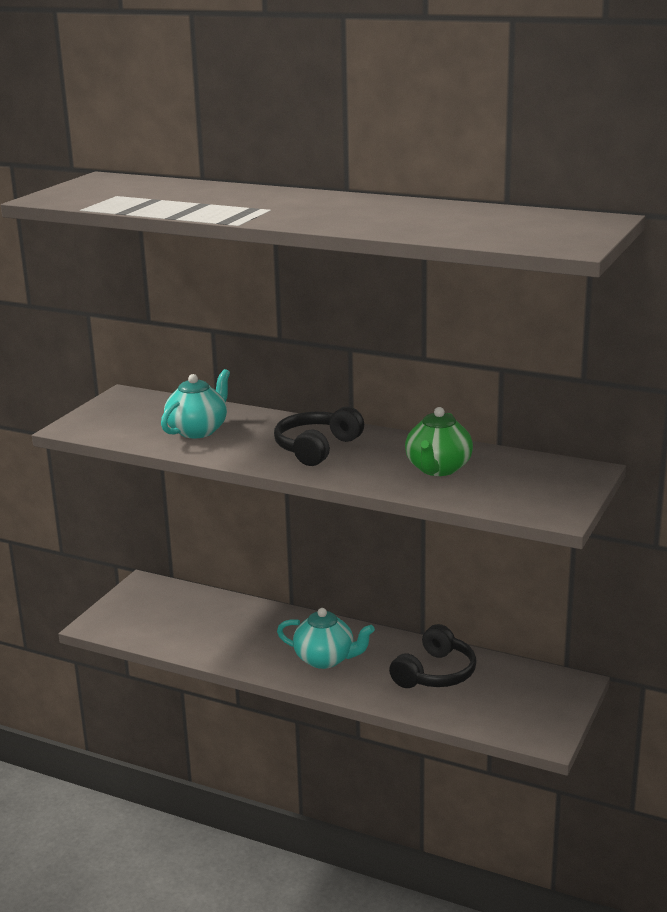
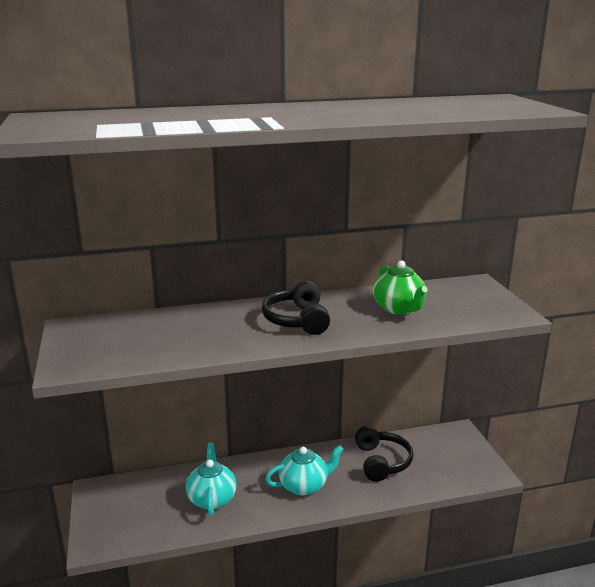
camera: 40 degrees left, 0 degrees up
turquoise teapot [161,369,230,438] -> turquoise teapot moved to [186,442,237,516]

